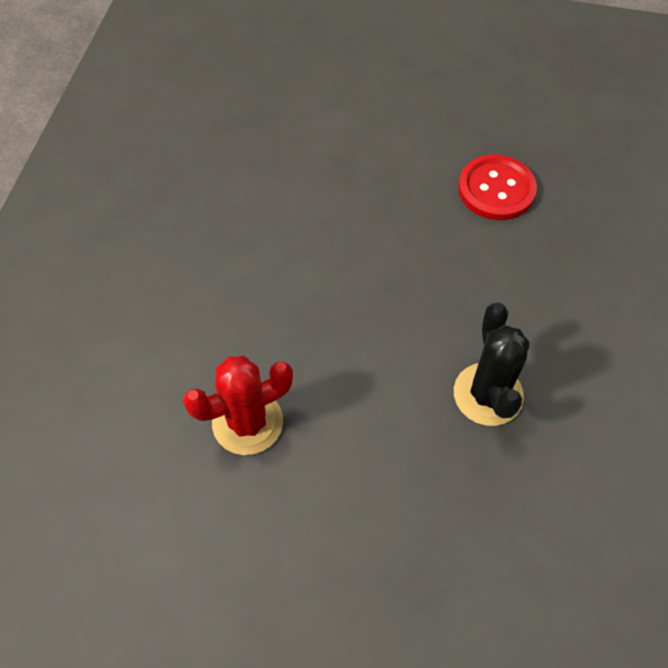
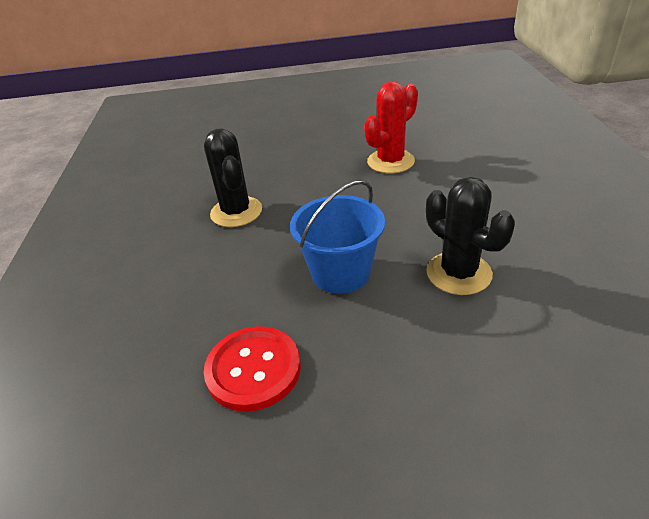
camera: 165 degrees right, 20 degrees down
none -> blue bucket [290,180,385,294]
none -> black cactus [426,177,515,295]

